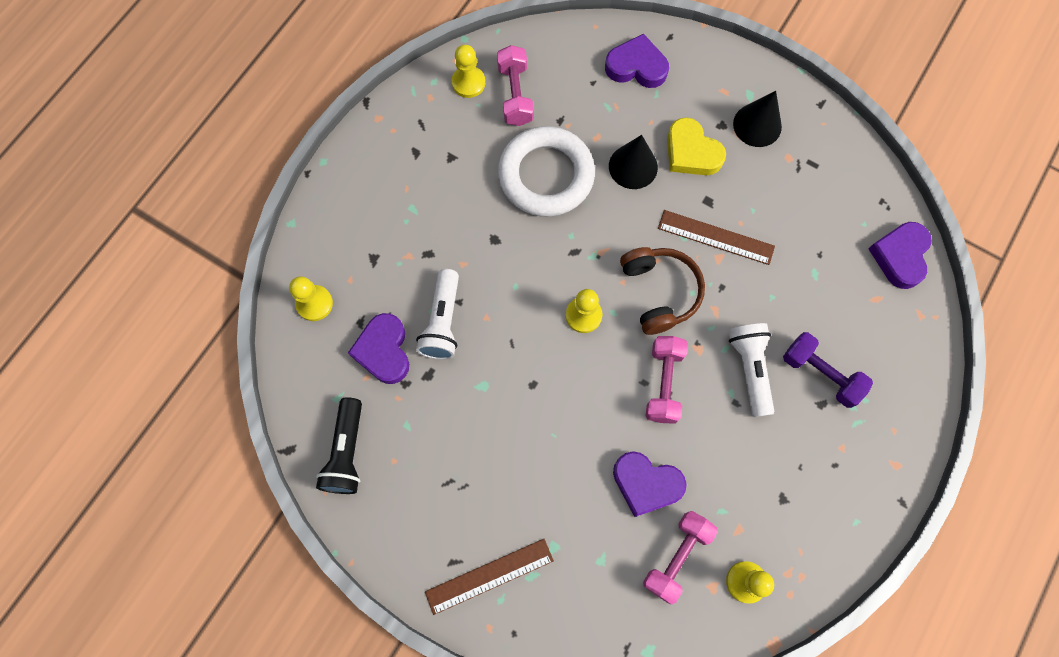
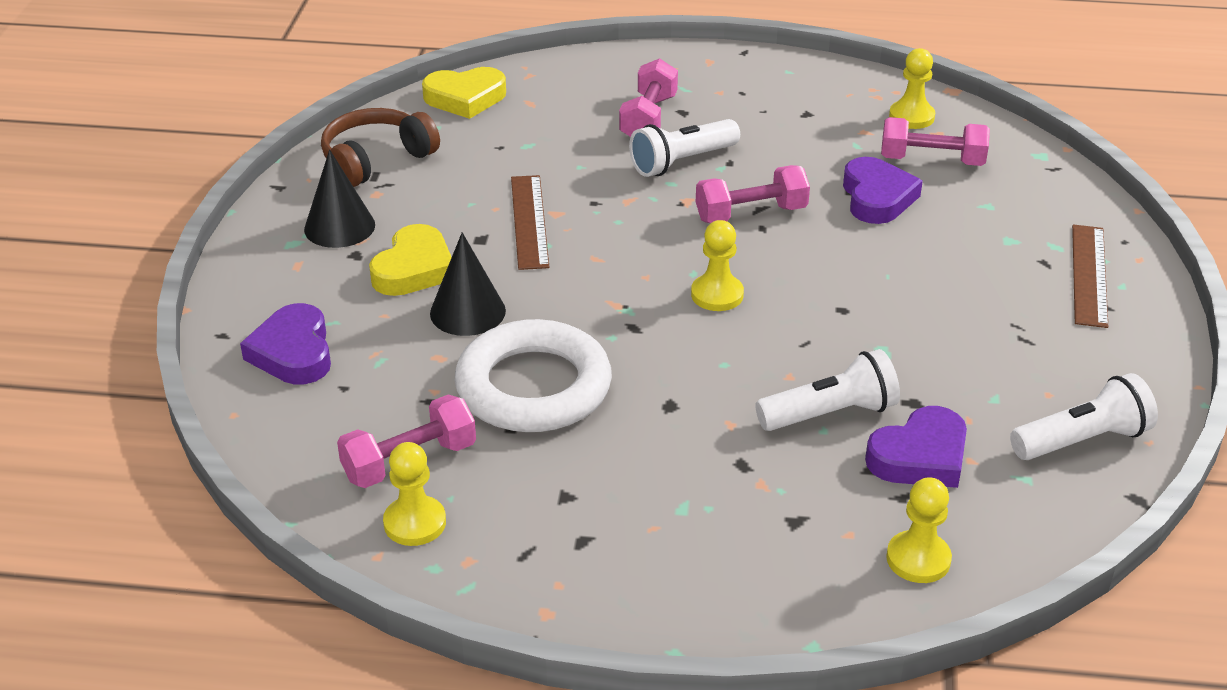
camera: 115 degrees left, 35 degrees down
black flashlight [316,397,362,494] -> white flashlight [1010,373,1158,460]
brown ruler [425,539,554,615] -> brown ruler turned 60 degrees clockwise [1072,224,1108,328]
brown headphones [620,247,705,335] -> brown headphones moved to [321,108,440,187]
purple dumbbell [783,332,873,408] -> pink dumbbell [619,58,678,137]
purple heart [868,222,932,289] -> yellow heart [422,67,506,119]

